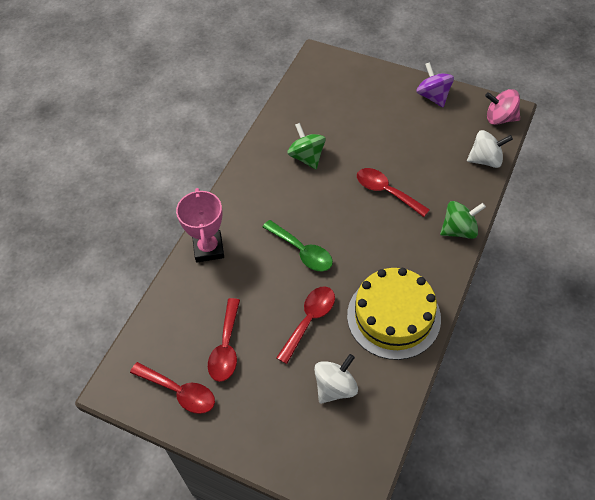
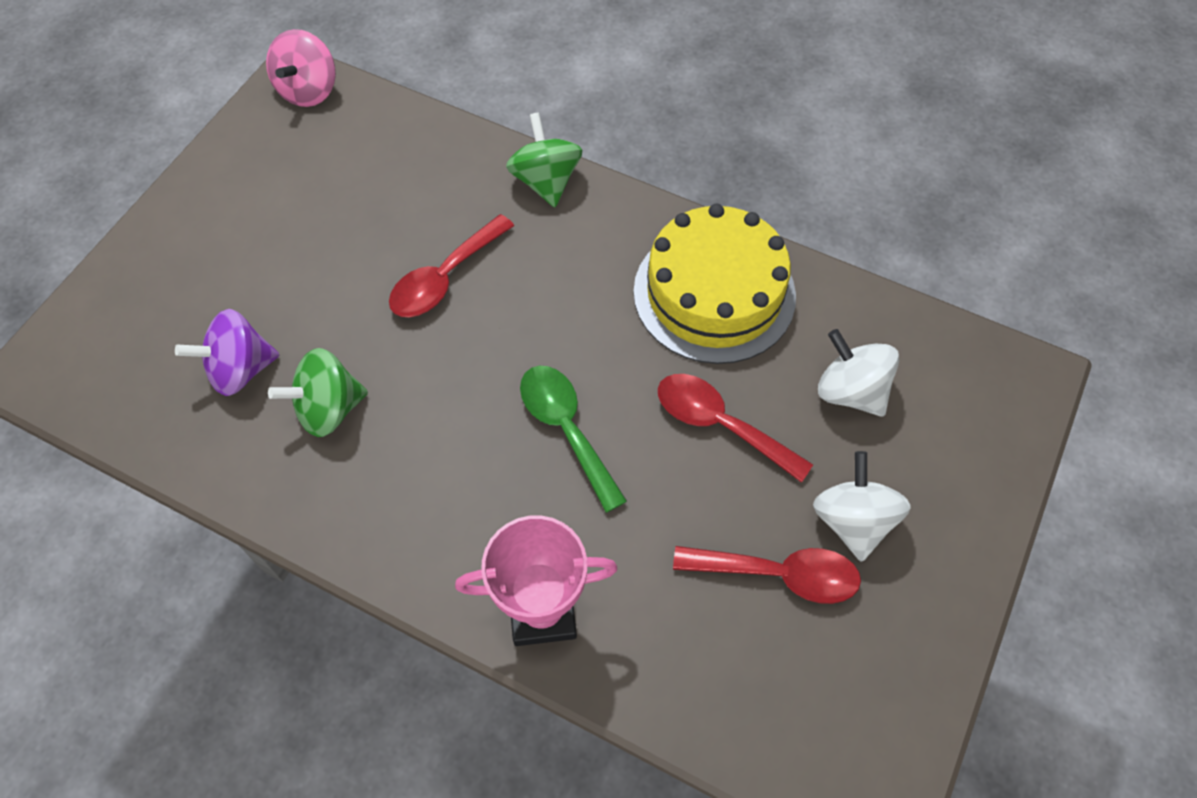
camera: 90 degrees left, 5 degrees up
red spoon [130,362,215,414] -> none
green spoon [263,220,333,271] -> green spoon turned 75 degrees counterclockwise [520,366,627,513]
purple spinning top [416,62,454,107] -> purple spinning top moved to [175,309,279,396]
white spinning top [467,130,513,168] -> white spinning top moved to [813,451,911,562]

